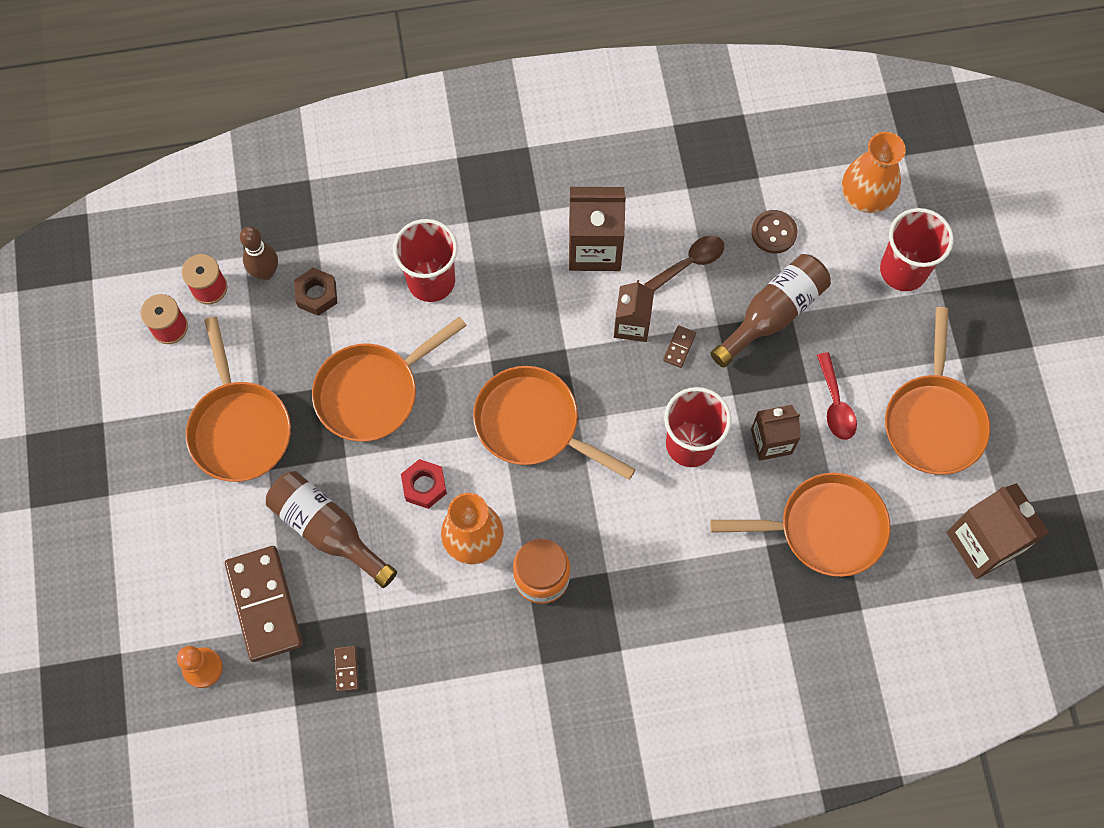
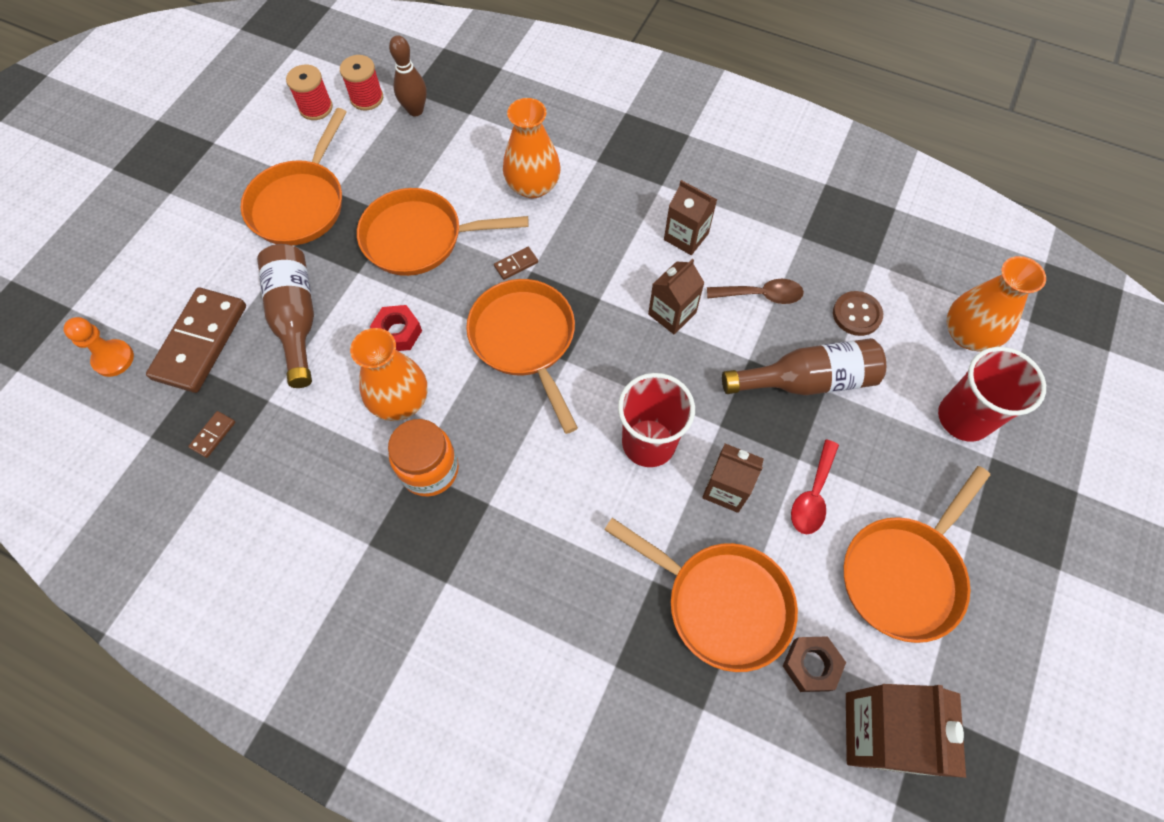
camera: 35 degrees right, 5 degrees down
brown nut [294,268,337,316] -> brown nut moved to [783,636,846,692]
red cup [393,219,458,302] -> orange vase [503,98,561,198]
brown carton [569,187,626,271] -> brown carton [664,180,717,255], size x0.64
brown domino [663,325,696,368] -> brown domino moved to [494,247,538,280]

